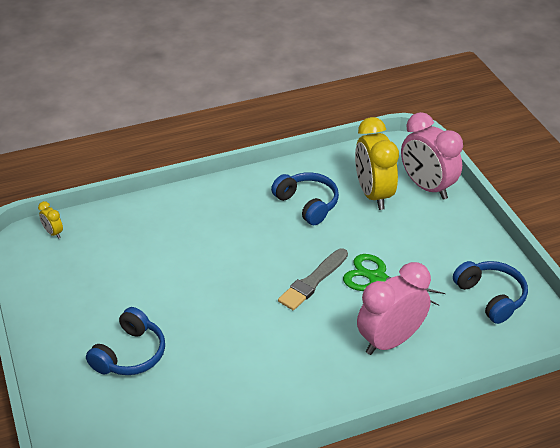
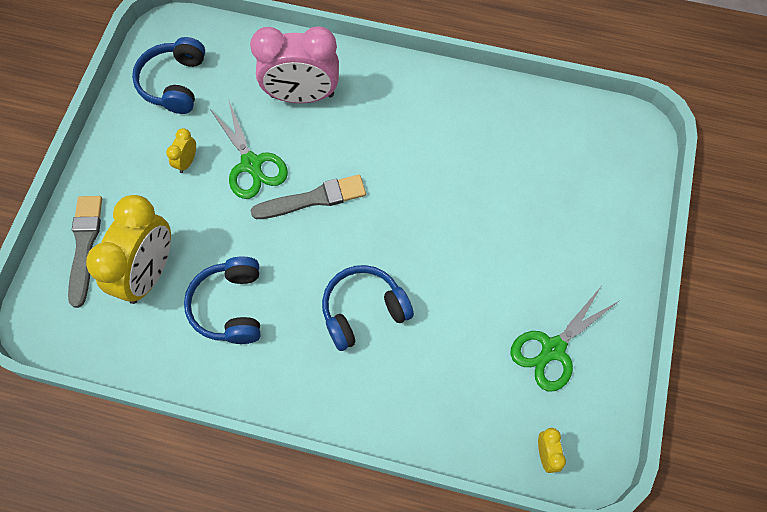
camera: 145 degrees left, 25 degrees up
blue headphones [86,307,165,375] -> blue headphones moved to [322,265,414,351]
pink clock [401,112,463,200] -> grey brush [68,196,102,308]
none -> yellow clock [166,128,196,173]
none -> green scissors [510,287,619,392]

